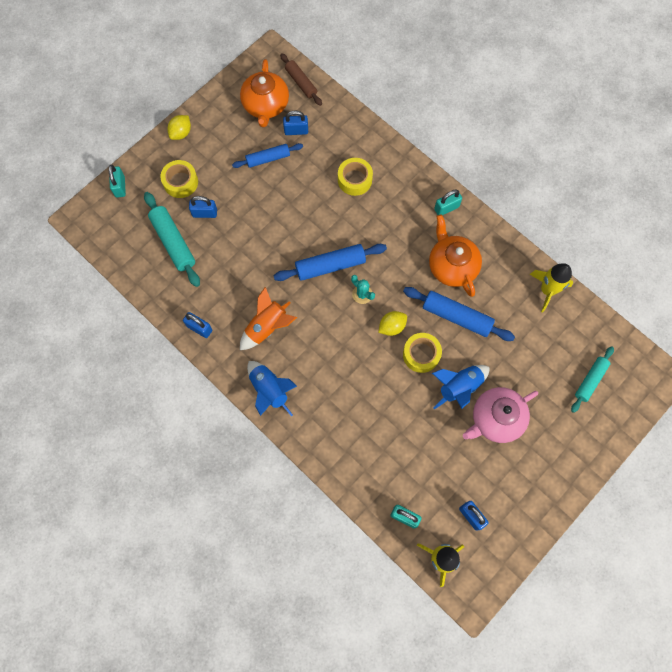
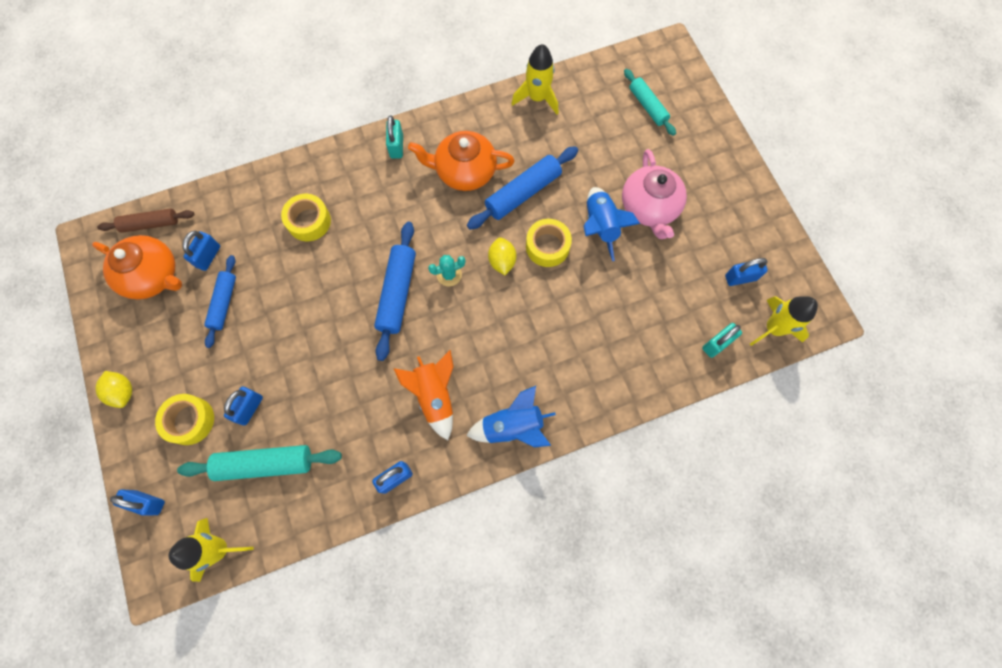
camera: 65 degrees left, 0 degrees up
turquoise padlock [109,165,126,198] -> blue padlock [110,489,165,515]
none -> yellow rocket [168,518,254,582]

